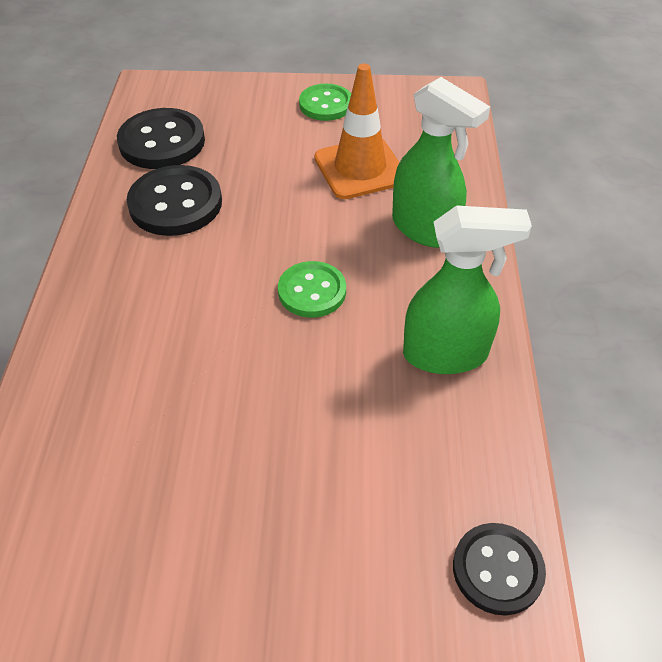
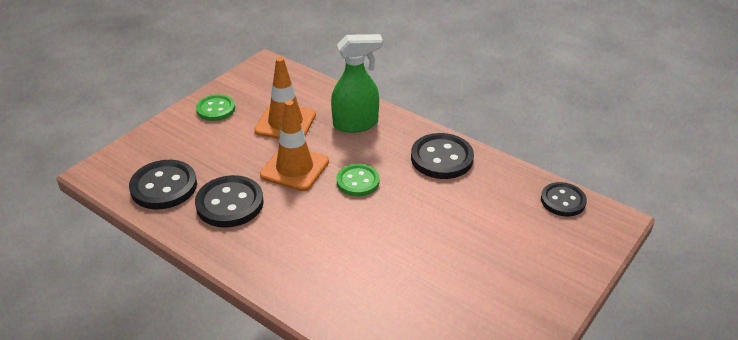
camera: 55 degrees left, 10 degrees down
green spray bottle [403,205,532,374] -> black button [411,133,474,179]
none -> orange traffic cone [260,100,329,191]

